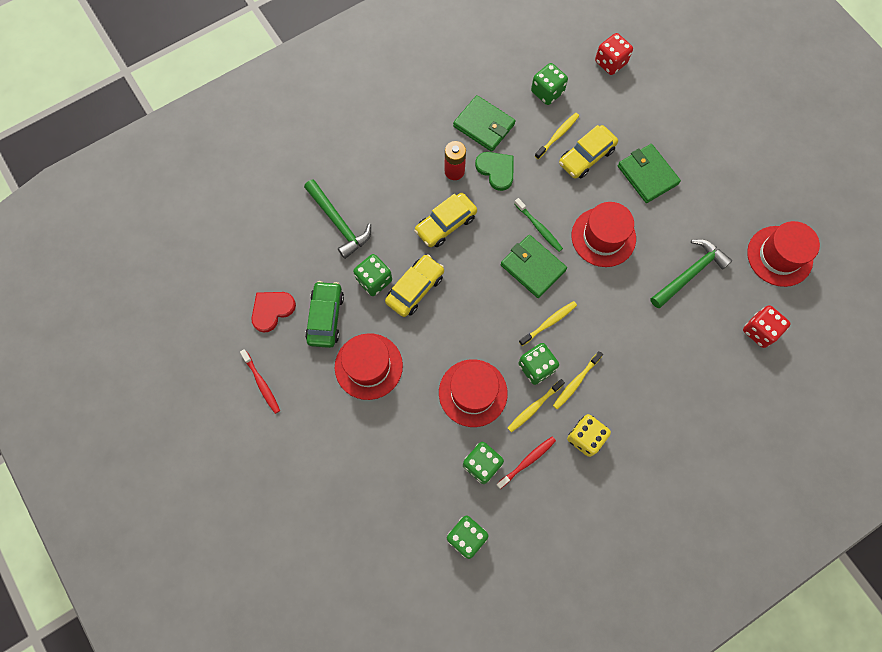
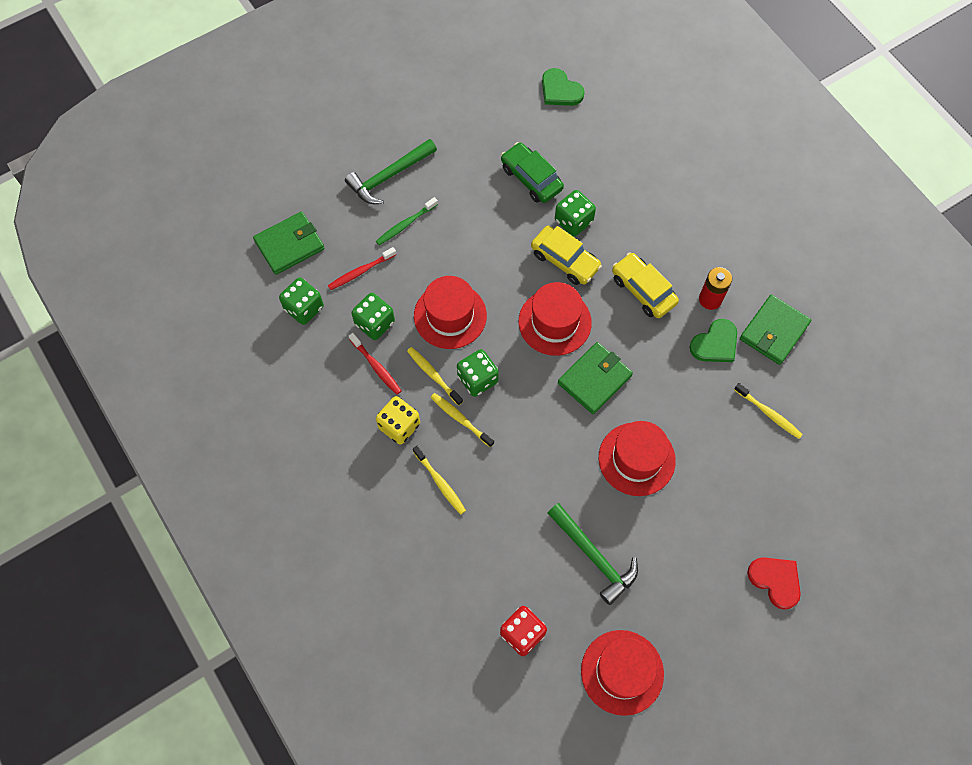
camera: 90 degrees right, 5 degrees down
red toothbrush [240,349,280,414] -> red toothbrush moved to [328,247,396,290]
red heart [251,292,296,332] -> red heart moved to [747,557,801,610]
green hammer [304,179,371,259] -> green hammer moved to [345,139,437,204]
green car [305,281,344,348] -> green car turned 135 degrees counterclockwise [501,142,564,203]
red hat [335,333,403,400] -> red hat moved to [519,282,592,356]
green toothbrush [514,198,563,252] -> green toothbrush moved to [376,197,438,245]
yellow toothbrush [519,301,577,346] -> yellow toothbrush moved to [413,446,466,514]
green dice [531,63,568,105] -> none
yellow car [559,125,618,179] -> none
red dice [595,33,633,75] -> none
green wallet [618,144,681,203] -> green wallet moved to [253,212,325,275]
none -> green heart [542,68,585,106]

